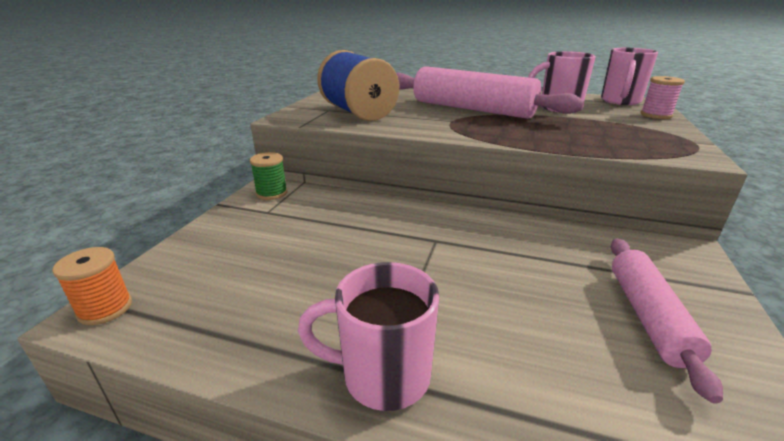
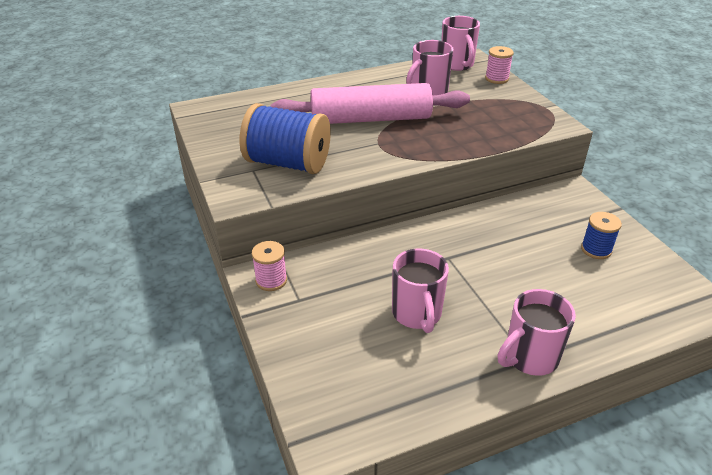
camera: 40 degrees left, 10 degrees up
orange spool [52,247,132,325] -> none
green spool [250,152,287,200] -> pink spool [252,241,287,291]
pink rolling pin [611,238,723,403] -> blue spool [581,212,622,259]
none -> pink mug [392,248,449,333]

